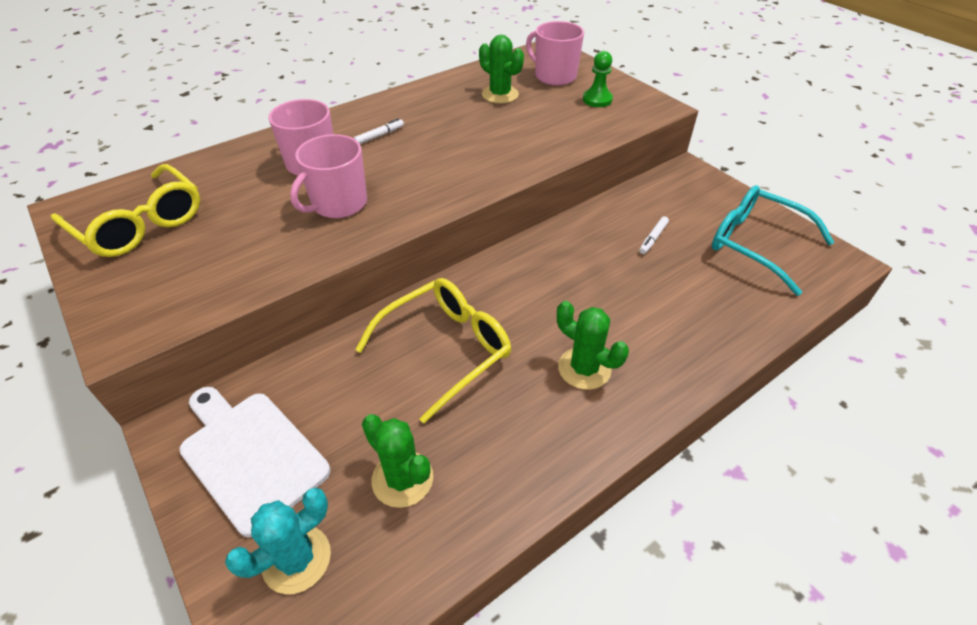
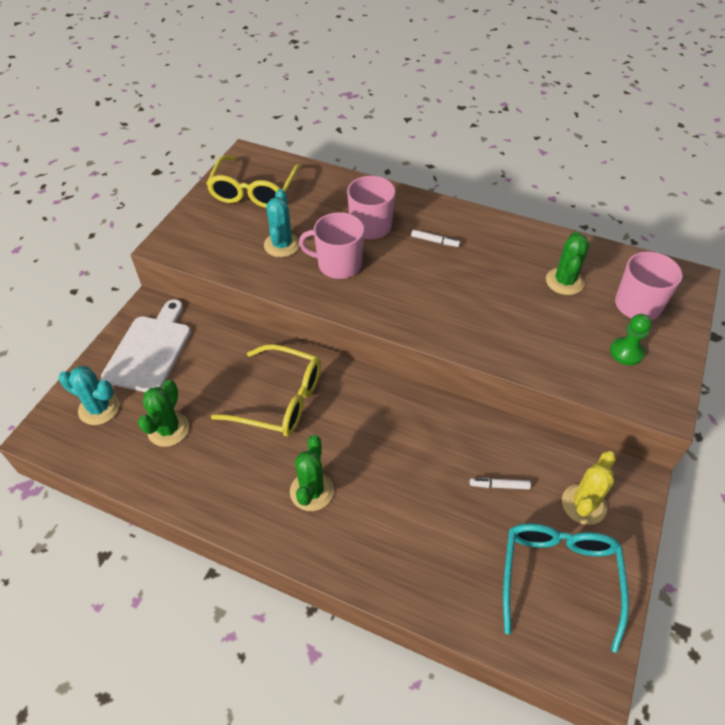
camera: 60 degrees right, 5 degrees up
none -> turquoise cactus [264,189,300,257]
none -> yellow cactus [562,451,616,525]

